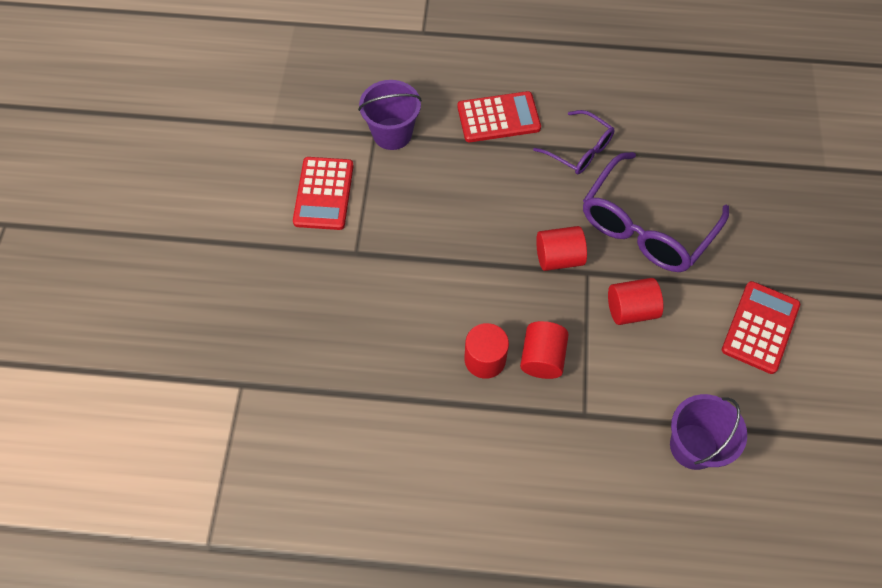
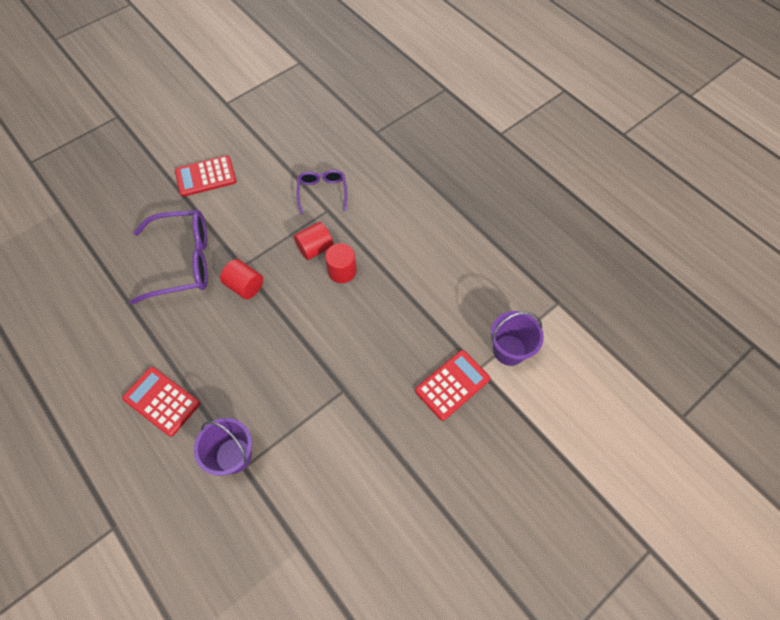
camera: 135 degrees left, 0 degrees up
red calculator [293,157,354,230] -> red calculator moved to [415,350,490,421]
purple glasses [533,110,615,175] -> purple glasses moved to [297,170,347,214]
red cylinder [608,278,663,325] -> none
purple bucket [670,394,747,470] -> purple bucket moved to [491,311,544,366]

